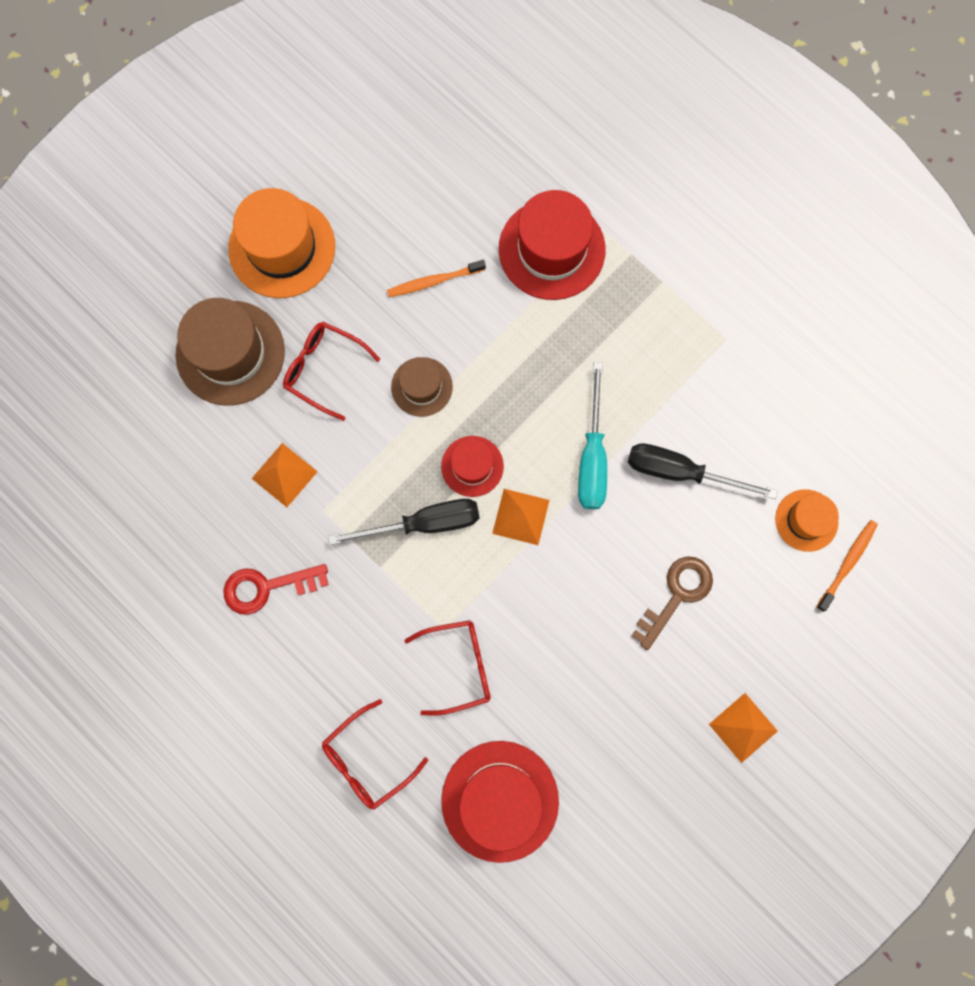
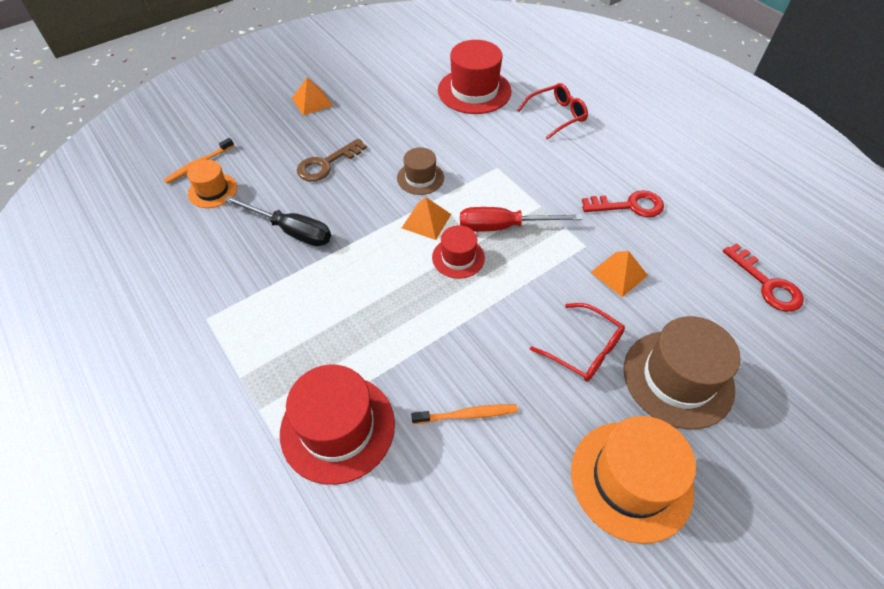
camera: 170 degrees left, 25 degrees down
black screwdriver [328,499,480,545] -> red screwdriver [460,207,583,232]
brown hat [391,357,453,417] -> brown hat moved to [397,147,444,195]
red glasses [404,620,491,716] -> none
turquoise screwdriver [578,362,607,509] -> none
none -> red key [723,243,804,312]

